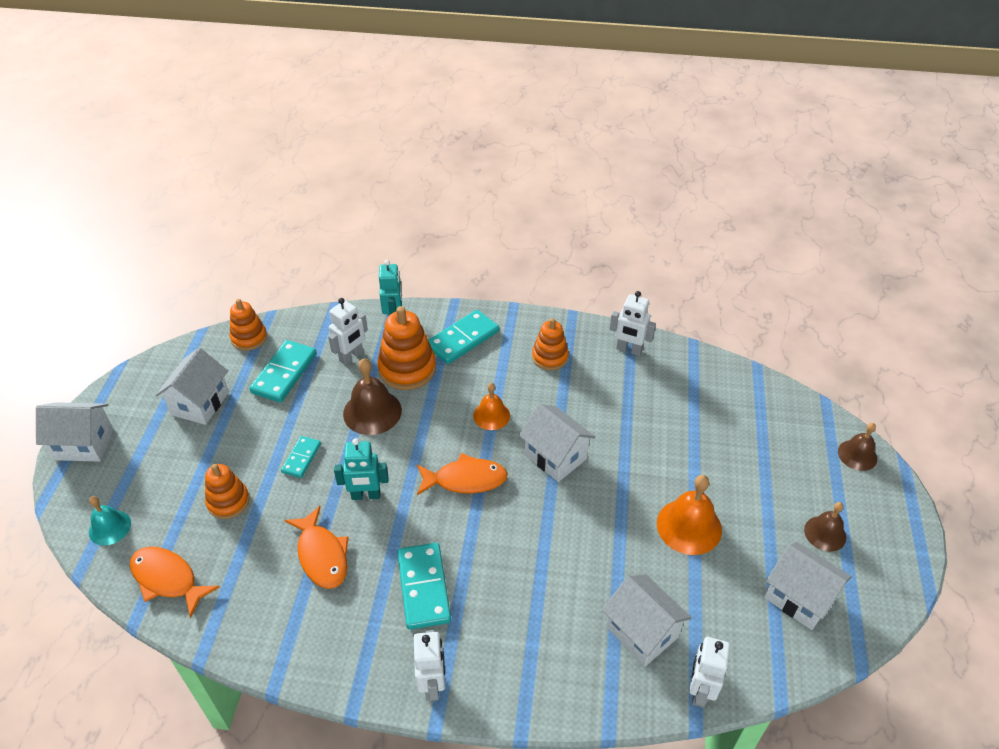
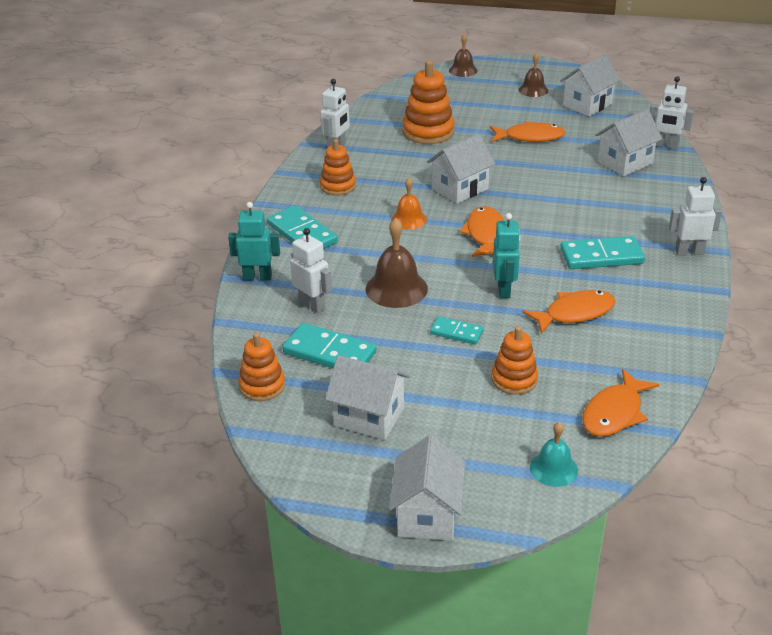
camera: 85 degrees left, 10 degrees down
orange stacking toy [377,306,436,390] -> orange stacking toy moved to [402,60,455,144]
orange bell [657,475,722,555] -> orange fish [490,121,565,142]

